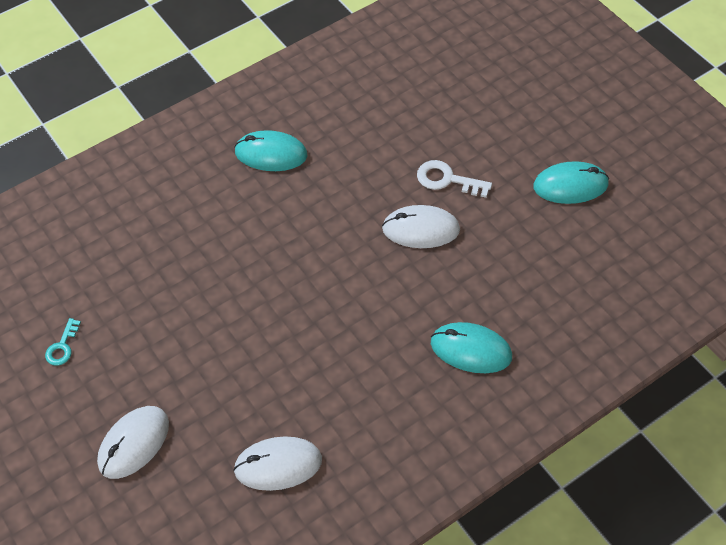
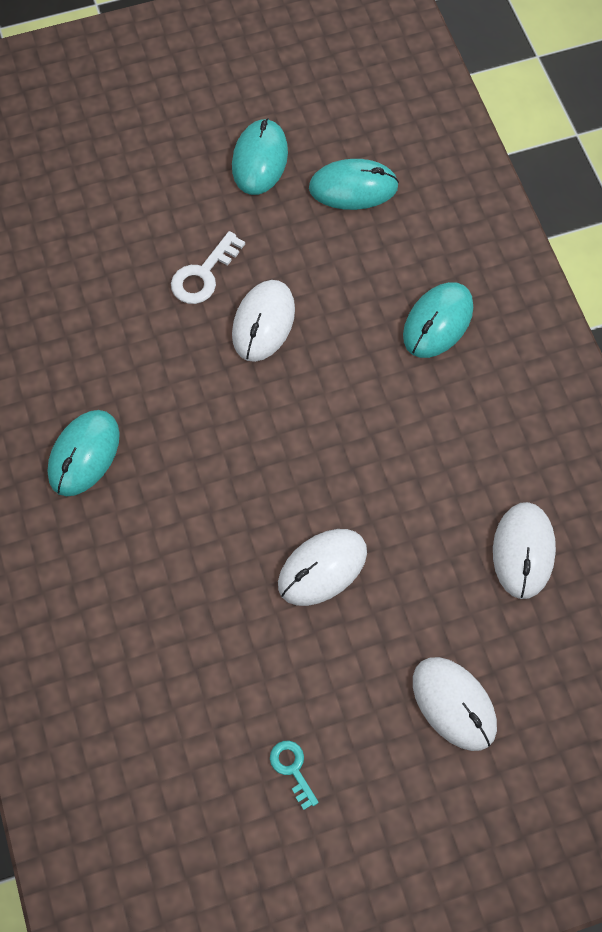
camera: 75 degrees left, 10 degrees up
turquoise key [45,318,81,365] -> turquoise key turned 150 degrees counterclockwise [270,741,319,810]
none -> white mouse [278,529,367,606]
none -> turquoise mouse [309,159,399,210]

